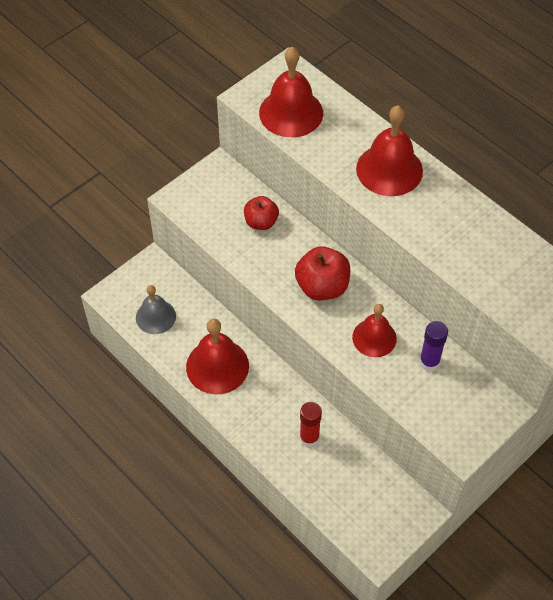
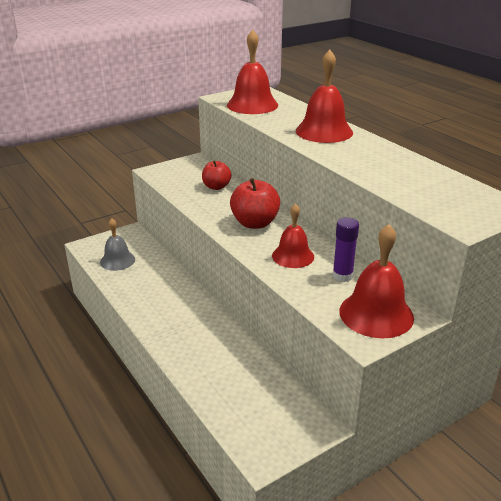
camera: 10 degrees right, 25 degrees down
red bell [186,319,249,394] -> red bell moved to [339,224,414,338]
red glue stick [300,402,322,447] -> none

